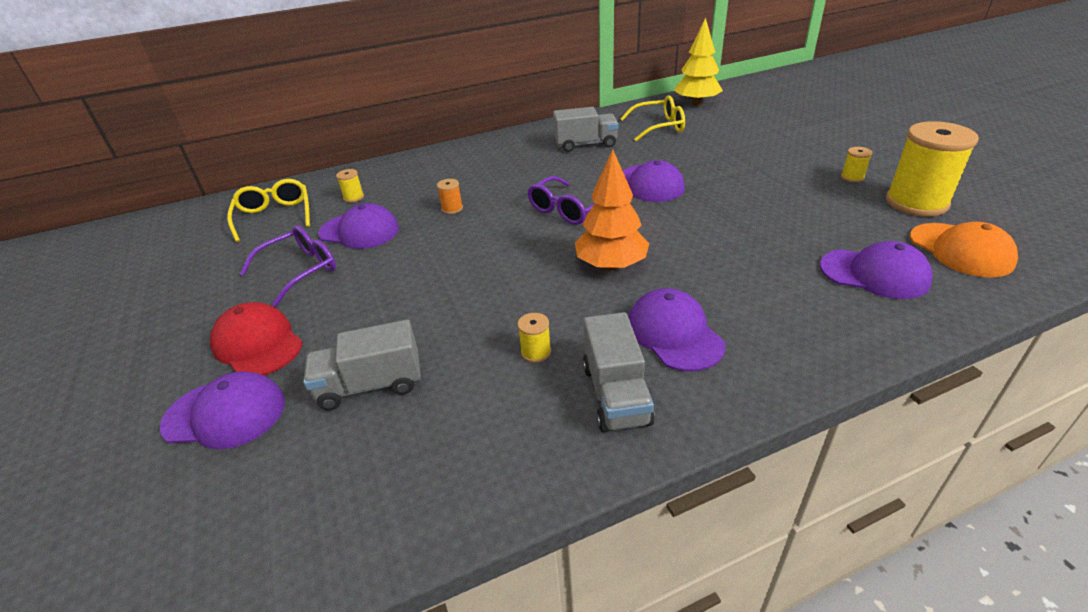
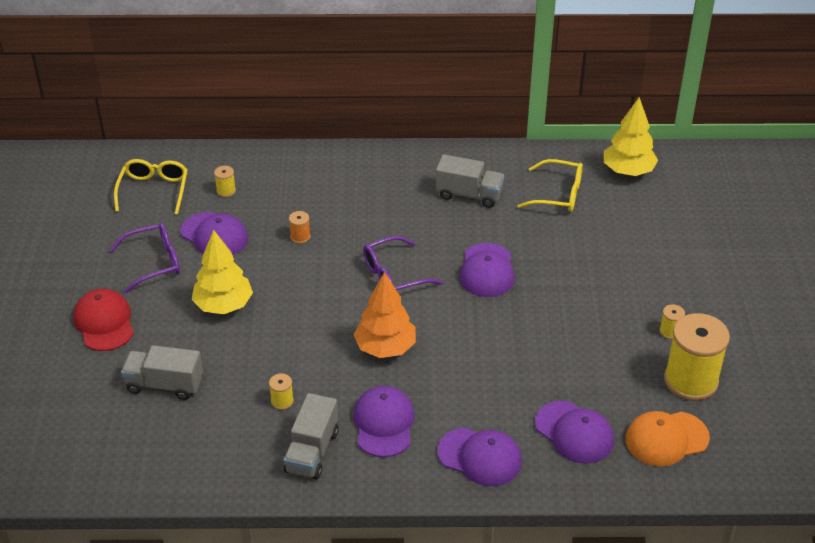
camera: 20 degrees right, 5 degrees up
purple cap [160,371,285,449] -> purple cap moved to [438,427,522,486]
orange cap [910,222,1018,278] -> orange cap turned 75 degrees clockwise [625,411,710,466]
none -> yellow tree [192,230,253,314]

